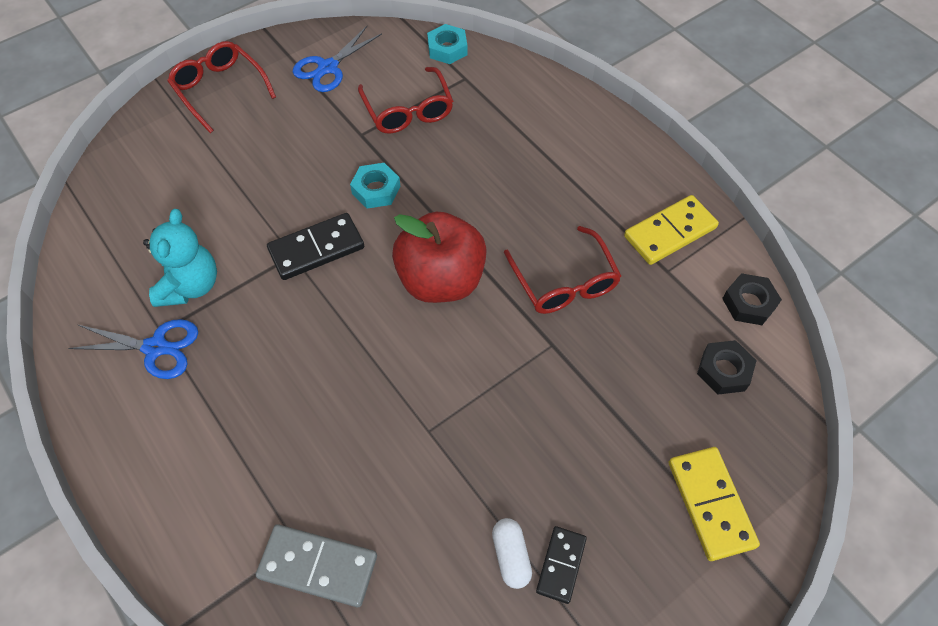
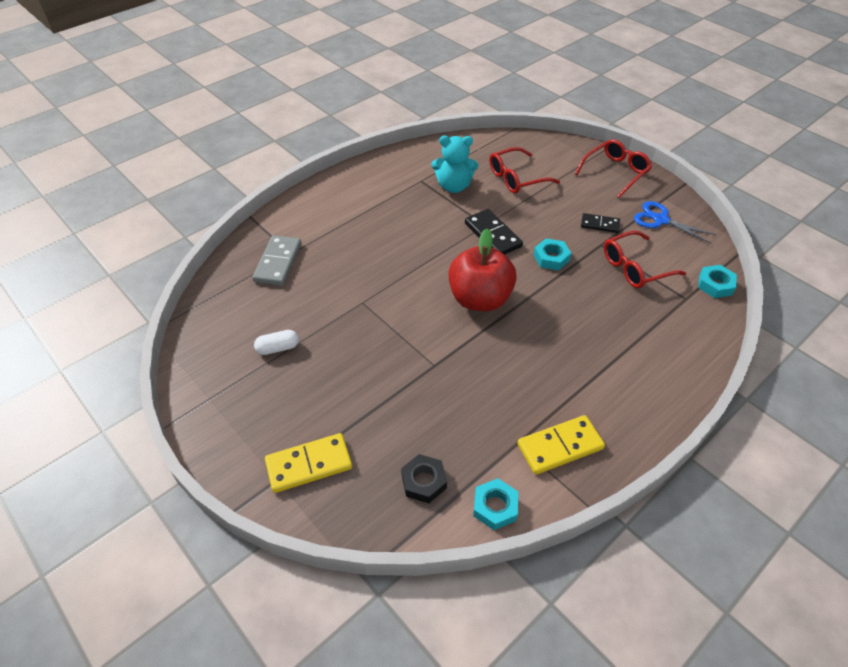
camera: 85 degrees right, 10 degrees down
blue scissors [68,319,198,379] -> none
red glasses [504,226,621,314] -> red glasses moved to [490,147,560,193]
black domino [536,526,587,604] -> black domino moved to [581,213,620,233]
yellow domino [624,195,719,265] -> yellow domino turned 75 degrees counterclockwise [518,415,605,475]
black nut [722,273,782,325] -> turquoise nut [473,478,519,530]

